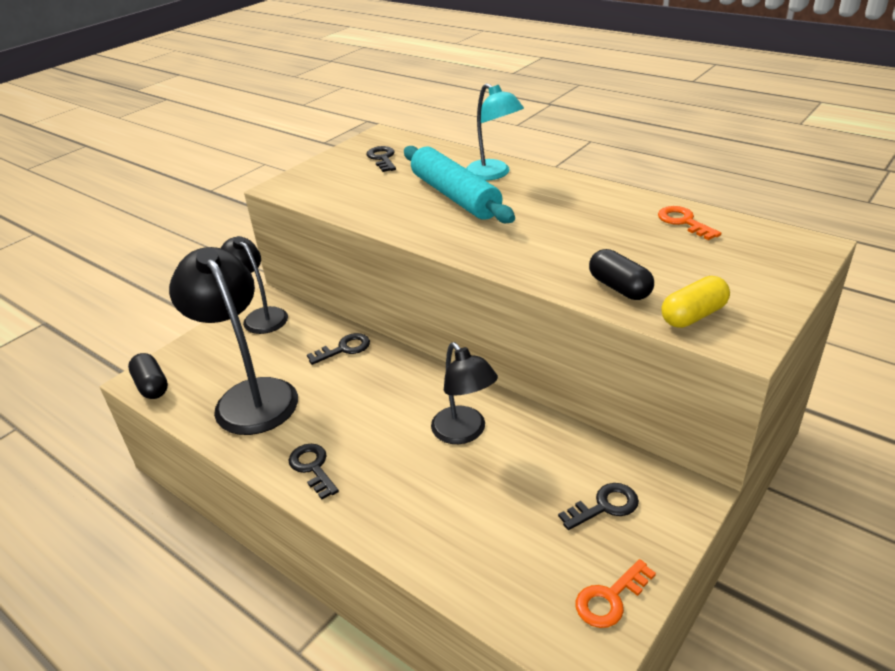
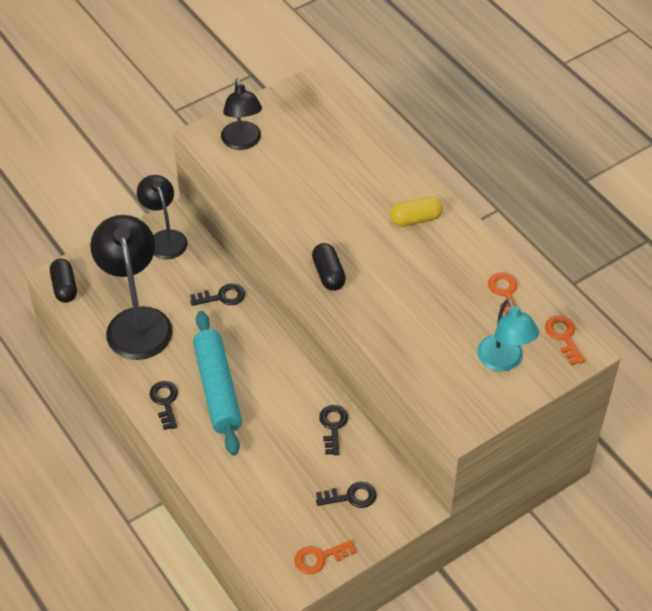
camera: 15 degrees right, 15 degrees up
black key [366,146,396,172] -> black key moved to [319,405,348,455]
turquoise rolling pin [404,146,515,223] -> turquoise rolling pin moved to [193,311,242,456]
black lamp [431,342,498,444] -> black lamp moved to [221,78,262,150]
turquoise lamp [466,83,524,181] -> turquoise lamp moved to [477,299,539,371]
black capsule [589,249,654,300] -> black capsule moved to [312,243,346,291]
yellow capsule [662,276,730,328] -> yellow capsule moved to [390,197,443,227]
none -> orange key [545,315,585,365]

